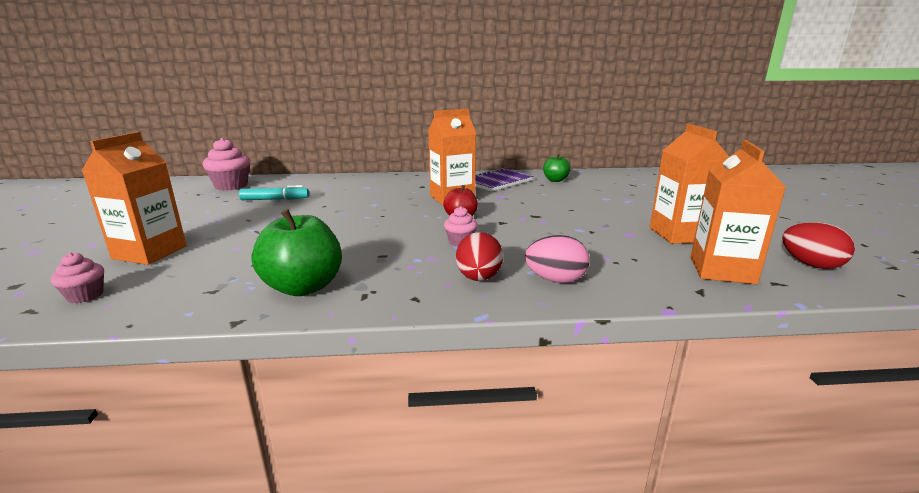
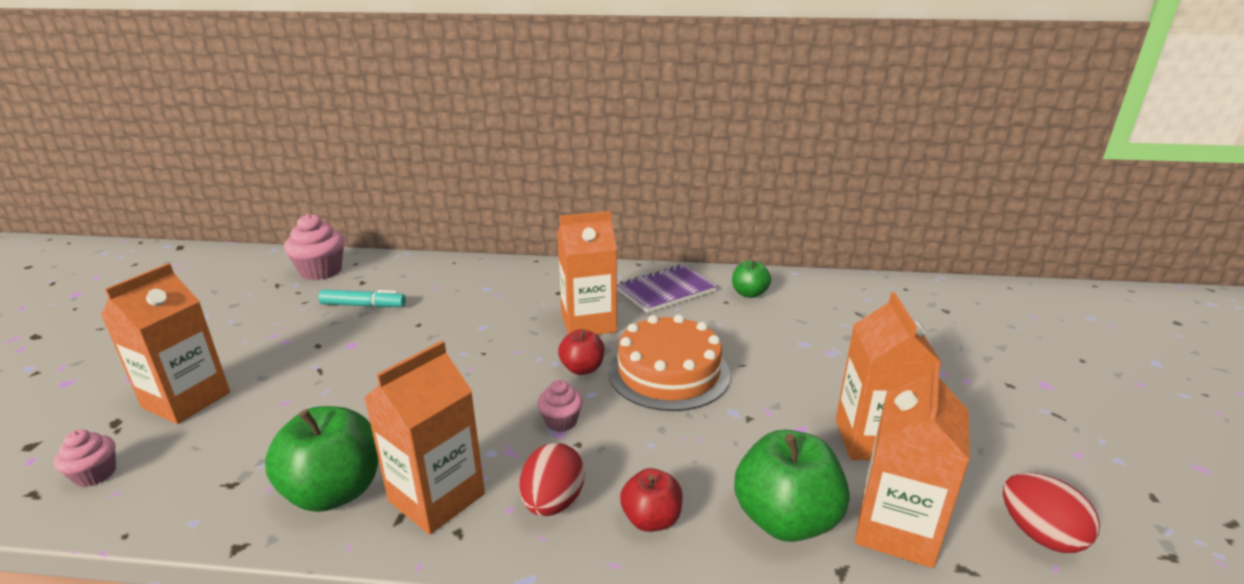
camera: 10 degrees right, 5 degrees up
pink egg [525,235,590,283] -> red apple [620,468,683,532]
none -> orange carton [364,341,485,535]
none -> orange cake [608,314,730,411]
none -> green apple [734,430,850,542]

